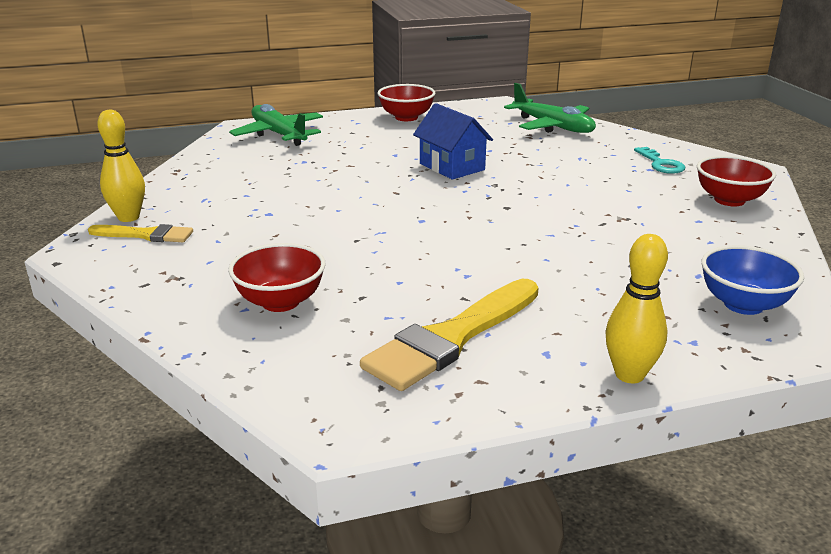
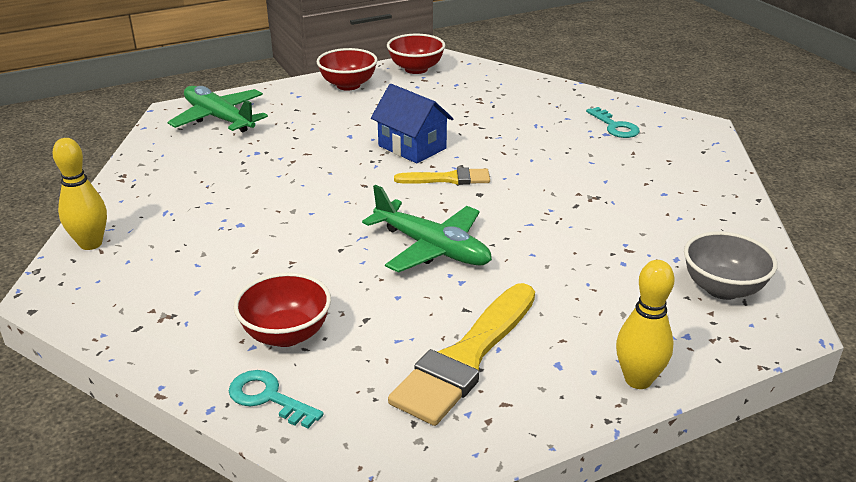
camera: 10 degrees left, 5 degrees up
yellow brush [88,224,193,242] -> yellow brush moved to [394,167,490,185]
green plane [504,83,596,133] -> green plane moved to [362,185,492,273]
red bowl [697,155,776,206] -> red bowl moved to [387,34,445,74]
blue bowl [701,245,804,315] -> grey bowl [684,231,778,300]
none -> turquoise key [229,370,324,428]

